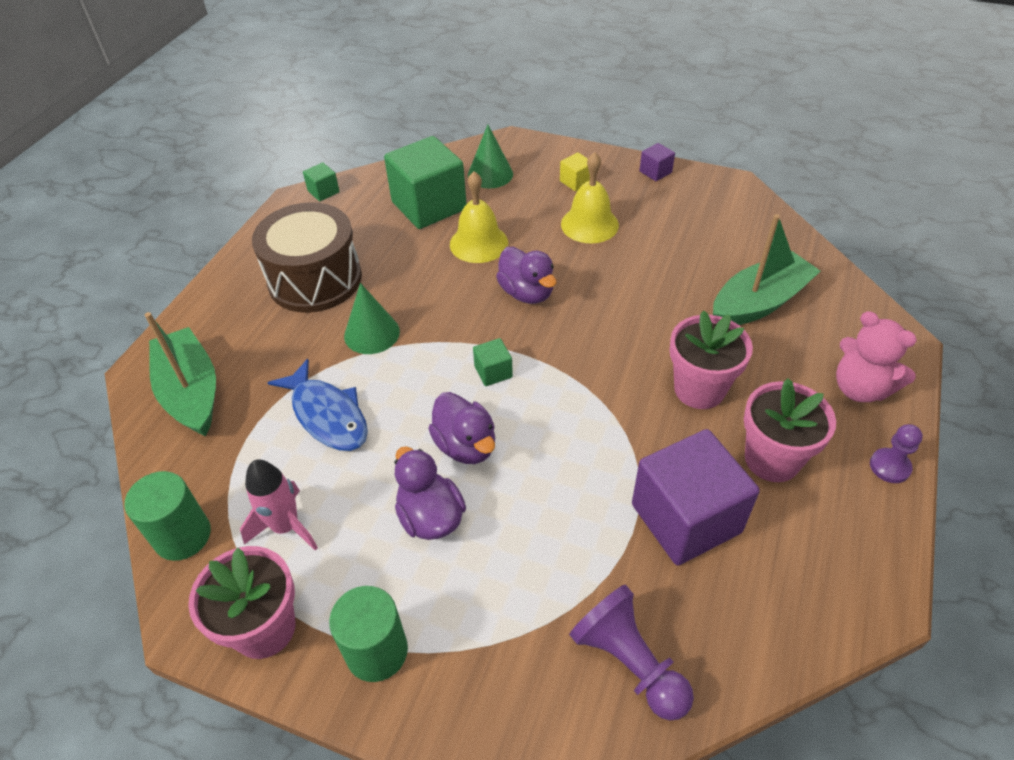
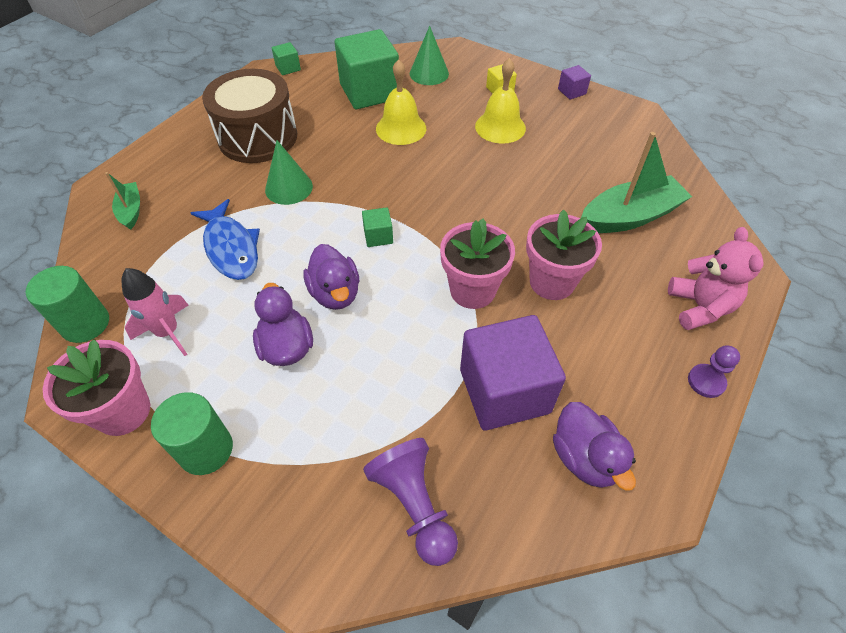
camera: 10 degrees right, 5 degrees up
green boat [145,312,216,436] -> green boat [105,172,140,230], size x0.53
purple duck [496,247,556,304] -> purple duck moved to [553,402,636,491]
pink flower pot [744,378,836,482] -> pink flower pot moved to [440,218,515,309]
pink teddy bear [836,311,917,402] -> pink teddy bear turned 150 degrees counterclockwise [668,227,763,330]

